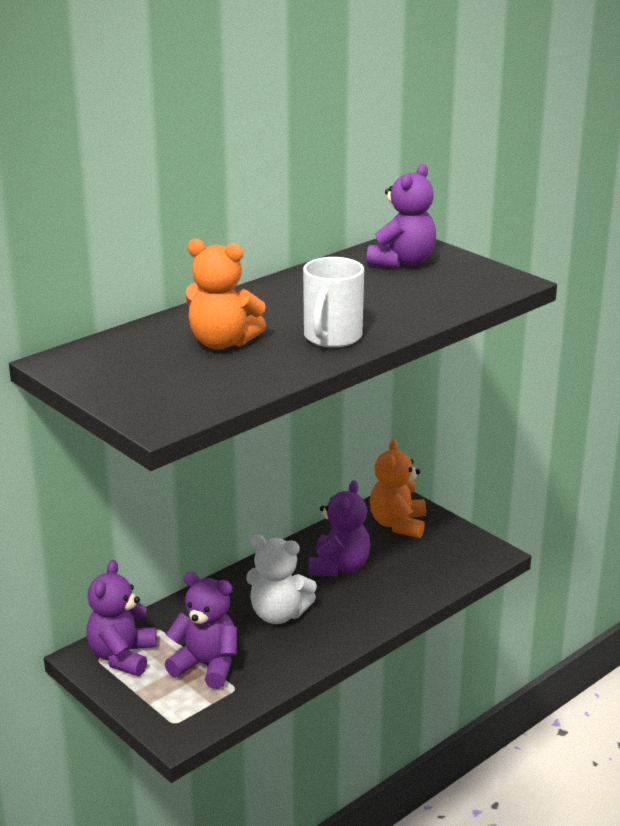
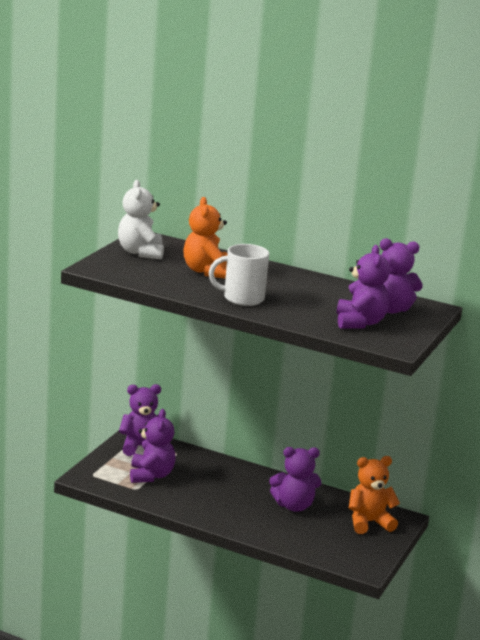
camera: 65 degrees right, 5 degrees down
white teddy bear [246,535,317,624] -> white teddy bear moved to [118,180,164,259]
none -> purple teddy bear [337,245,390,329]

